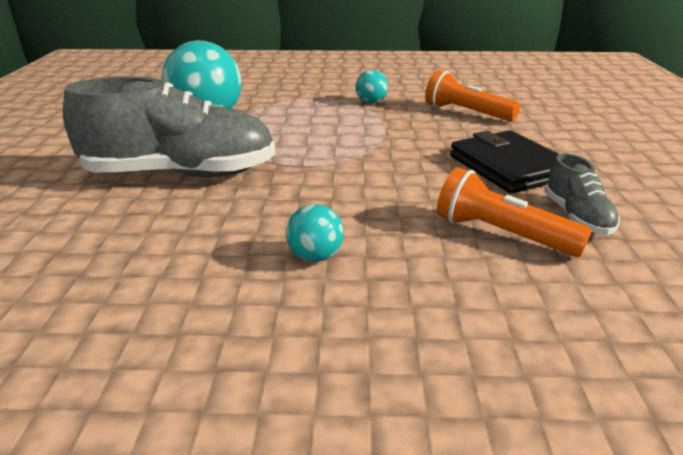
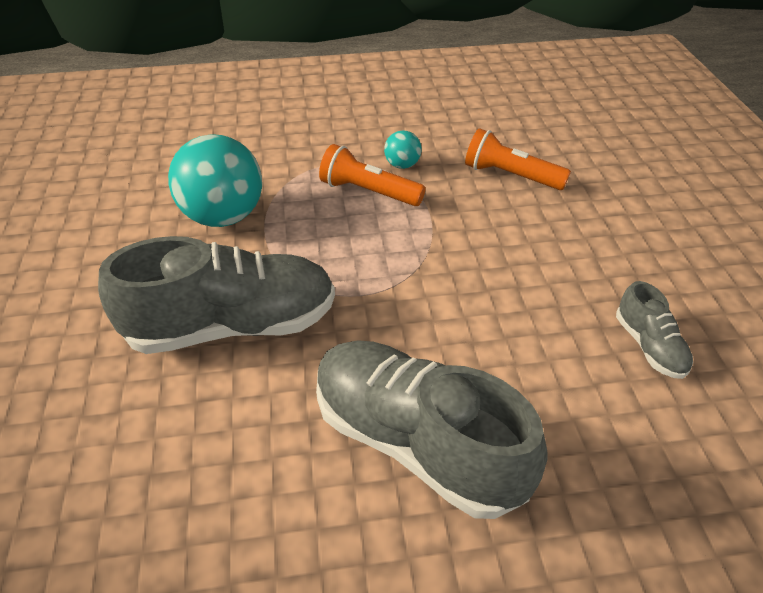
camera: 10 degrees left, 15 degrees up
turquoise ball [286,204,344,262] -> grey shoe [316,340,548,519]
orange flashlight [437,167,592,257] -> orange flashlight moved to [319,144,426,206]
black wallet [450,130,559,194] -> none

